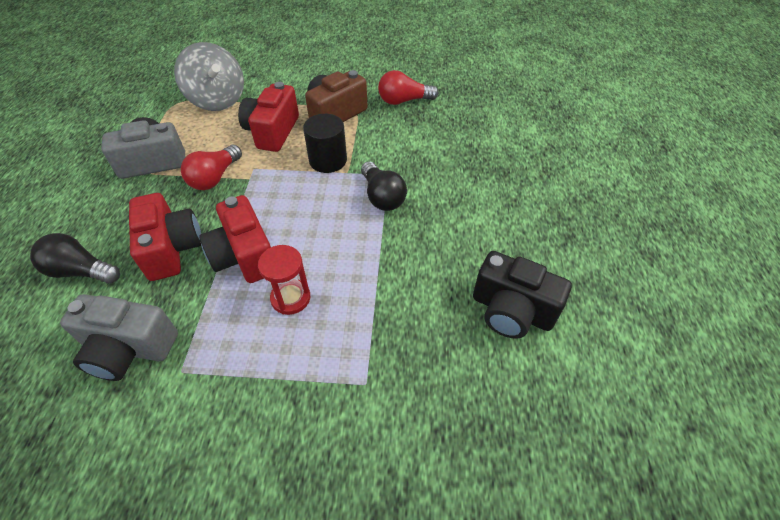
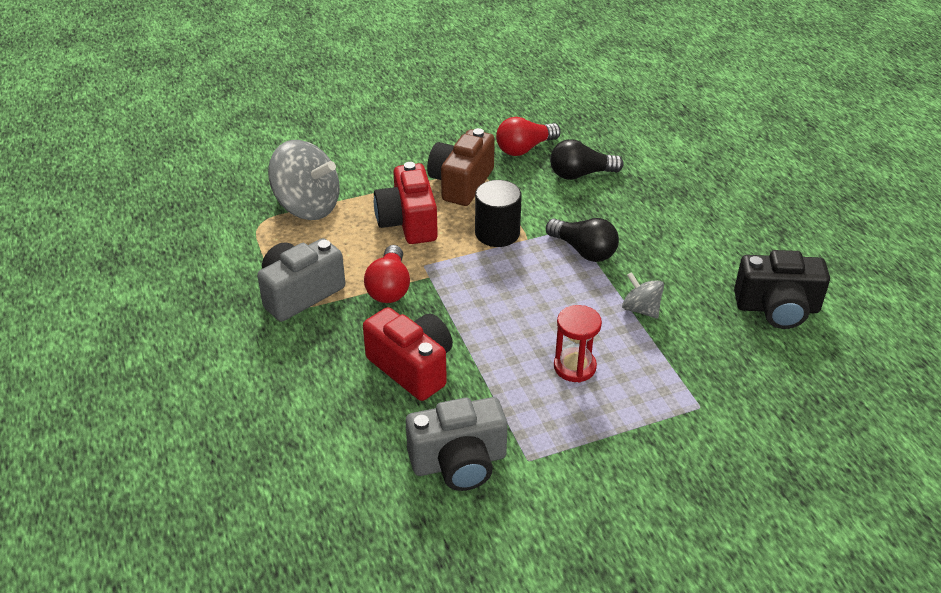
camera: 25 degrees left, 10 degrees down
black light bulb [30,233,120,283] -> black light bulb moved to [550,139,624,180]
red camera [200,195,271,283] -> none
none -> grey spinning top [622,272,664,319]

